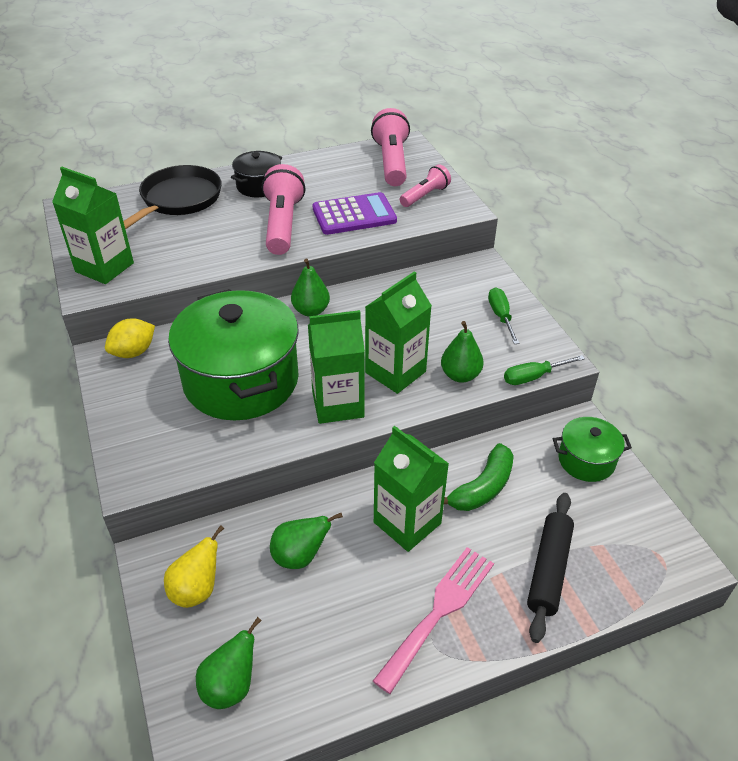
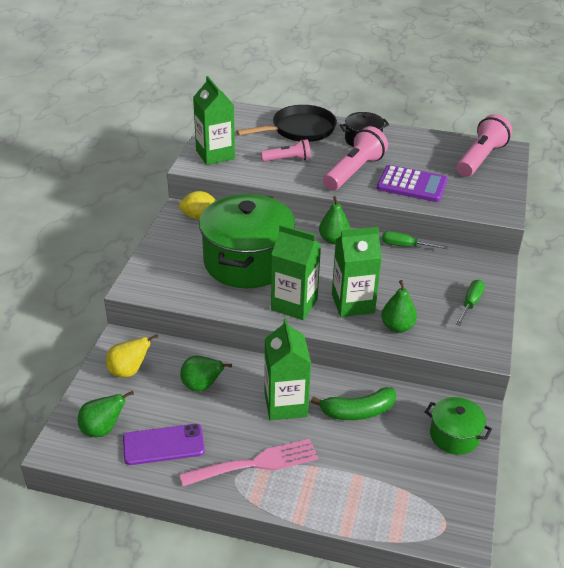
camera: 35 degrees right, 5 degrees down
pink flashlight [400,164,451,207] -> pink flashlight moved to [261,139,311,162]
green screwdriver [504,355,585,385] -> green screwdriver moved to [382,231,448,249]
black rolling pin [527,493,574,643] -> none
none -> purple phone [123,424,205,465]

